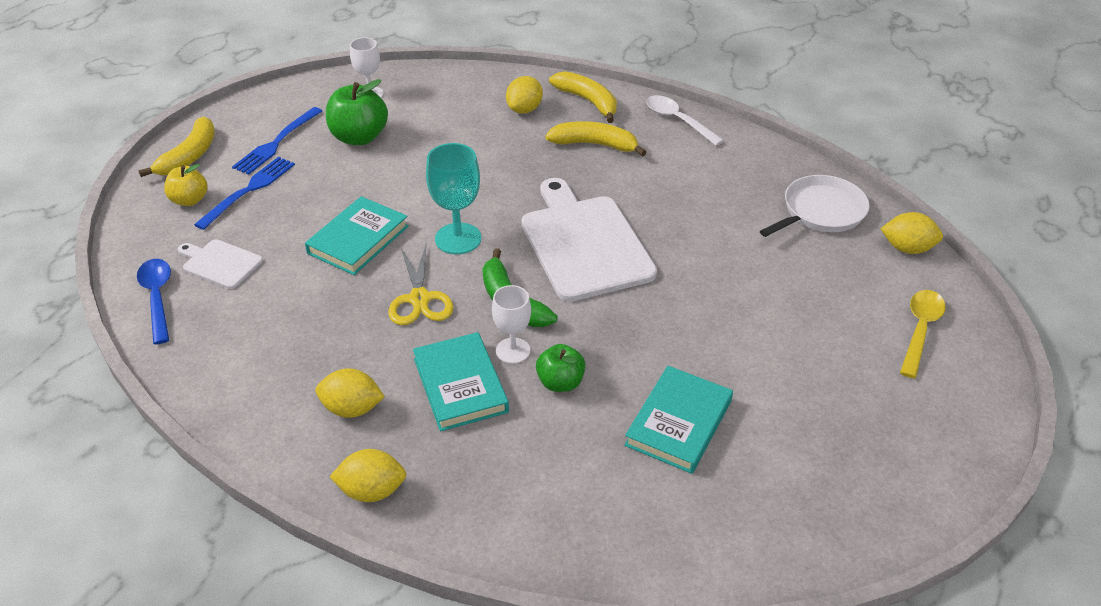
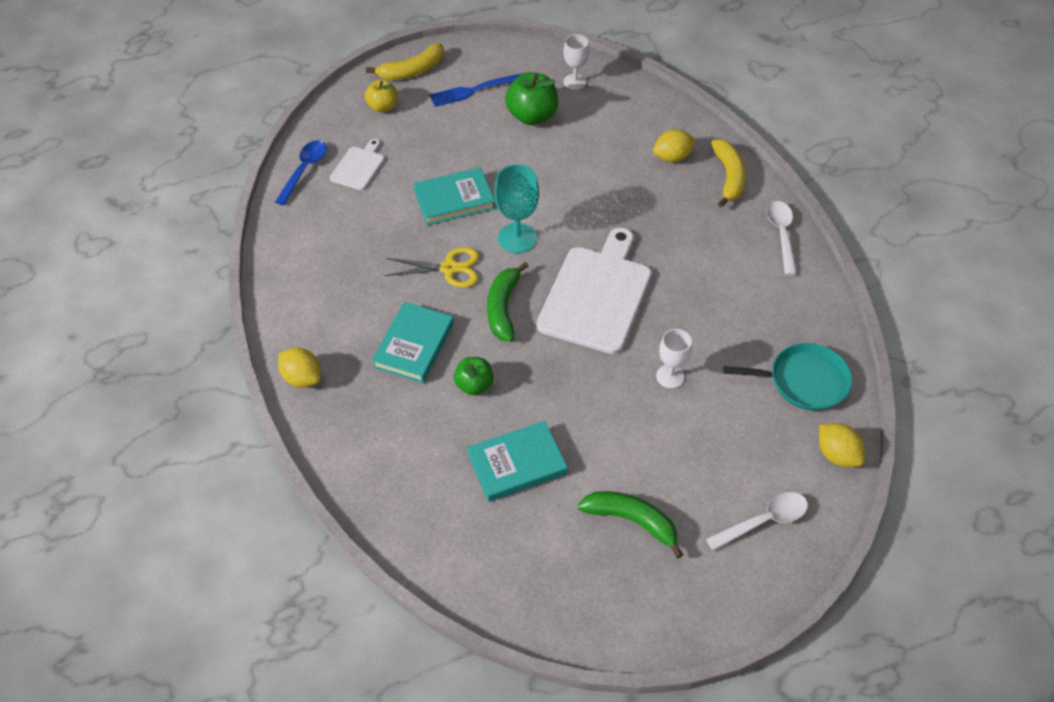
camera: 40 degrees right, 10 degrees up
white cutting board [178,239,263,289] -> white cutting board turned 45 degrees clockwise [330,139,385,190]
blue fork [194,157,295,230] -> none
yellow lemon [315,368,385,418] -> none
yellow scissors [388,245,454,325] -> yellow scissors turned 120 degrees counterclockwise [384,247,479,288]
white goblet [492,285,531,364] -> white goblet moved to [656,329,692,388]
yellow banana [545,121,646,157] -> none
white pan [760,175,870,237] -> turquoise pan [724,343,852,411]
yellow spoon [900,290,946,378] -> white spoon [706,492,808,551]
none -> green banana [578,491,683,558]

